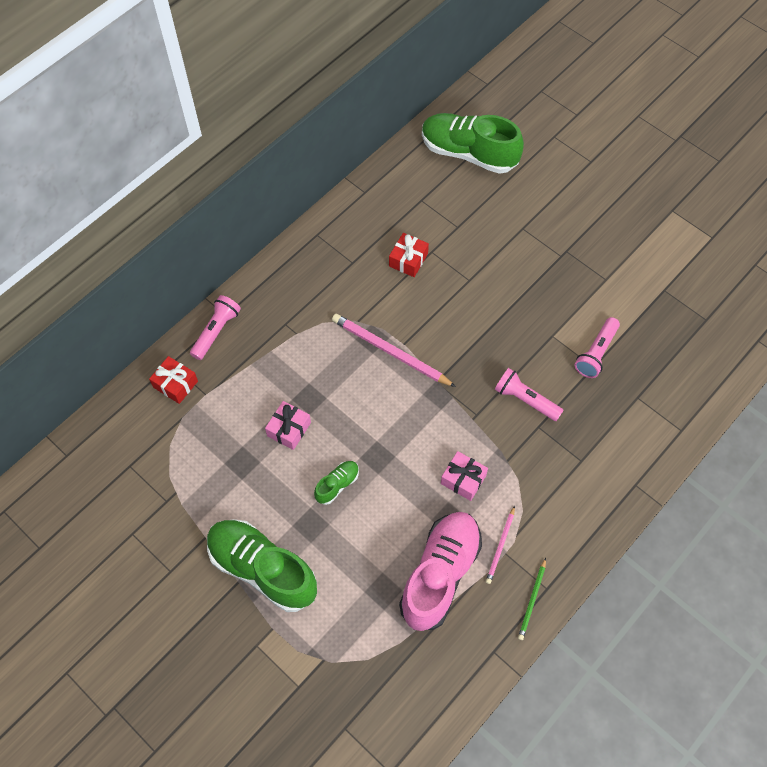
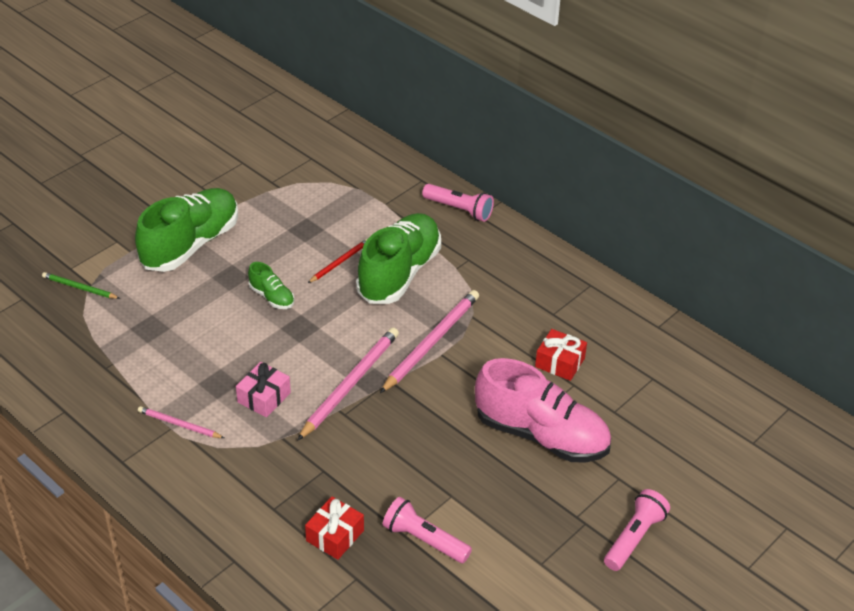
camera: 90 degrees right, 20 degrees down
red gift [149,356,198,404] -> red gift moved to [305,497,364,560]
pink gift [265,401,311,450] -> red pencil [308,239,367,283]
pink shoe [399,512,482,631] -> pink shoe moved to [475,358,611,462]
green shoe [422,113,524,174] -> green shoe moved to [356,213,441,304]
pink flashlight [495,368,564,421] -> pink flashlight moved to [604,489,670,571]
green pencil [518,558,546,640] -> green pencil moved to [42,272,120,299]
none -> pink pencil [297,328,399,441]

